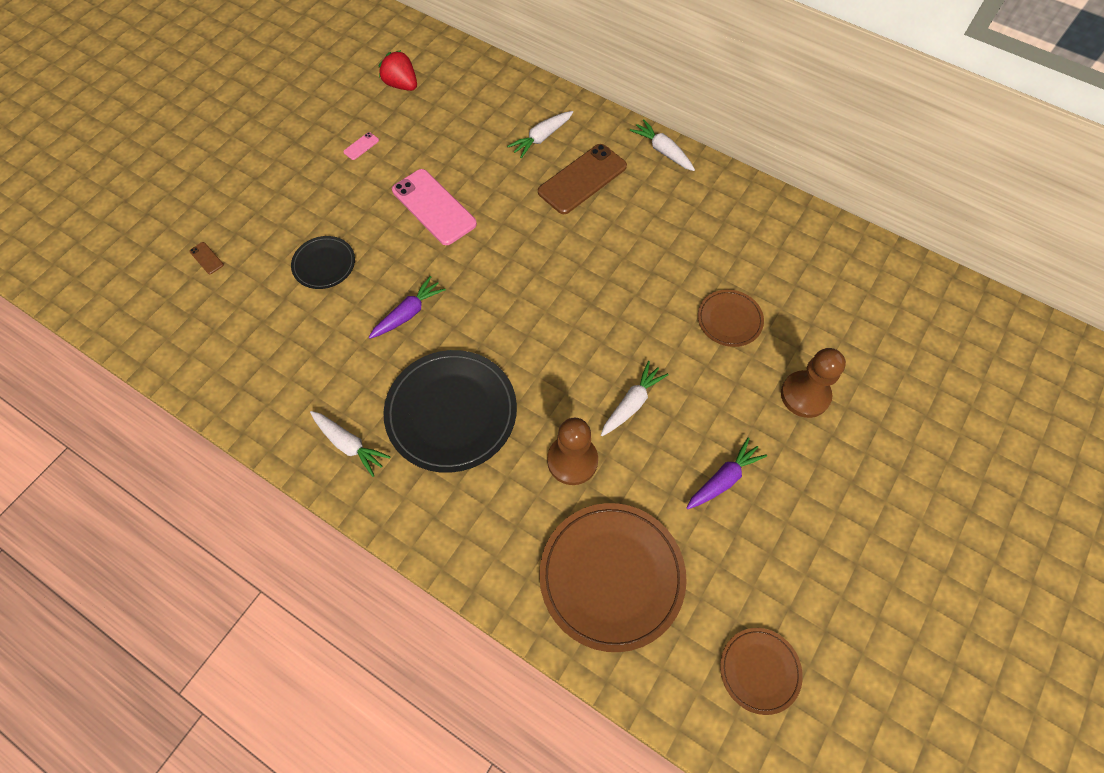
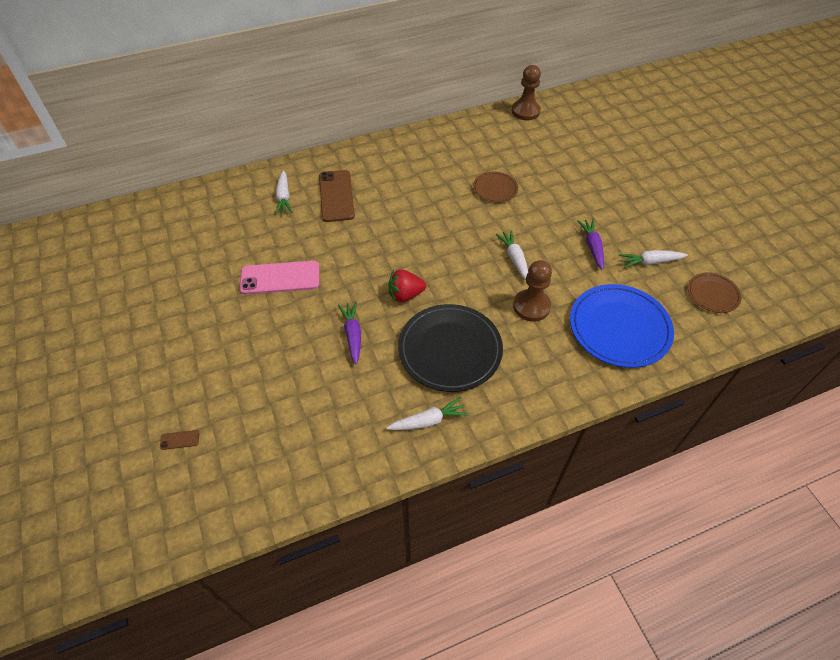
camera: 55 degrees left, 10 degrees down
black plate [291,236,355,289] -> none
pink phone [343,132,379,160] -> none
red strawberry [379,50,417,91] -> red strawberry moved to [388,269,426,302]
brown plate [539,503,687,652] -> blue plate [570,284,674,368]
white carrot [630,119,695,171] -> white carrot moved to [619,250,688,268]
brown pawn [781,348,846,418] -> brown pawn moved to [512,65,541,120]

